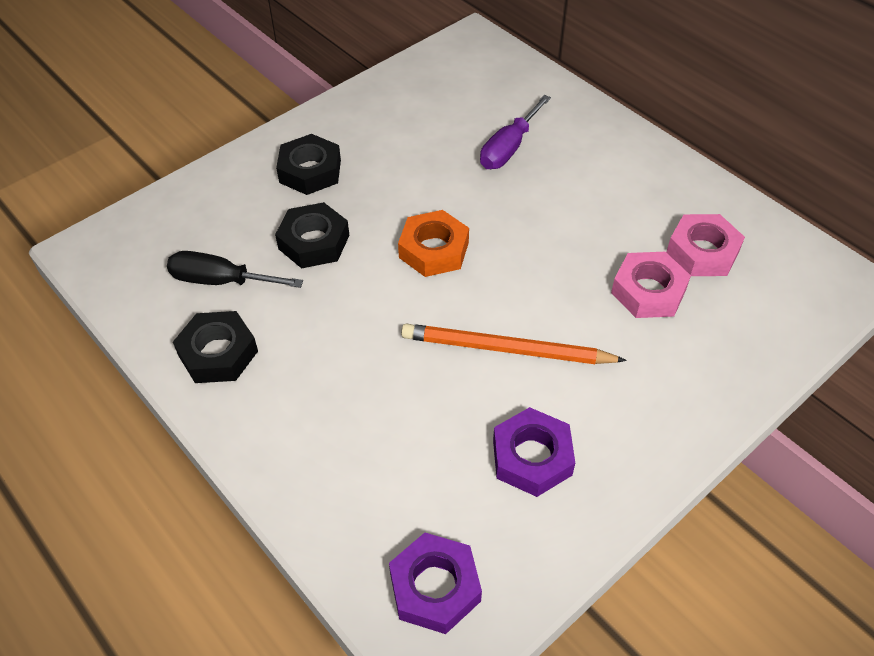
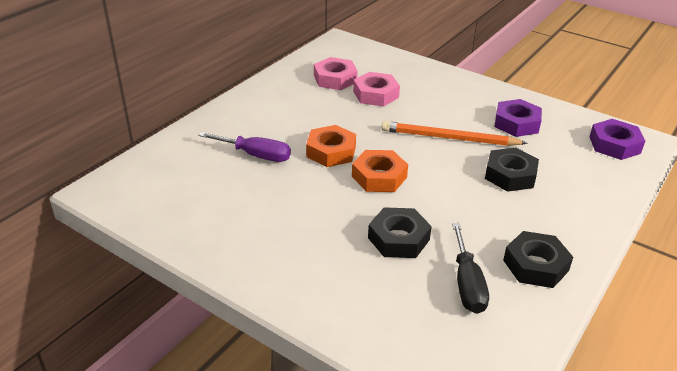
camera: 105 degrees left, 15 degrees down
black nut [276,134,341,195] -> black nut moved to [485,148,539,192]
orange pencil [401,324,627,364] -> orange pencil turned 105 degrees clockwise [382,121,528,146]
none -> orange nut [306,125,356,167]

